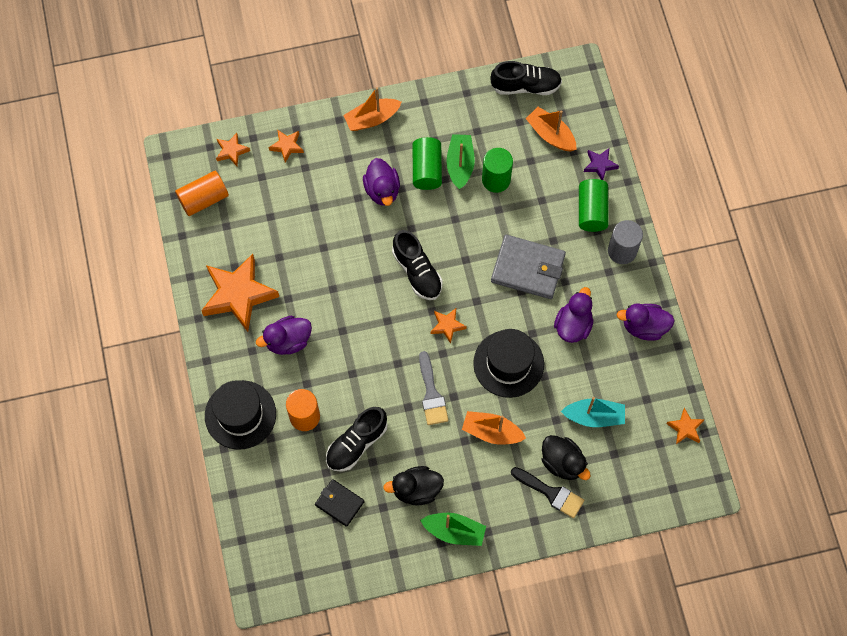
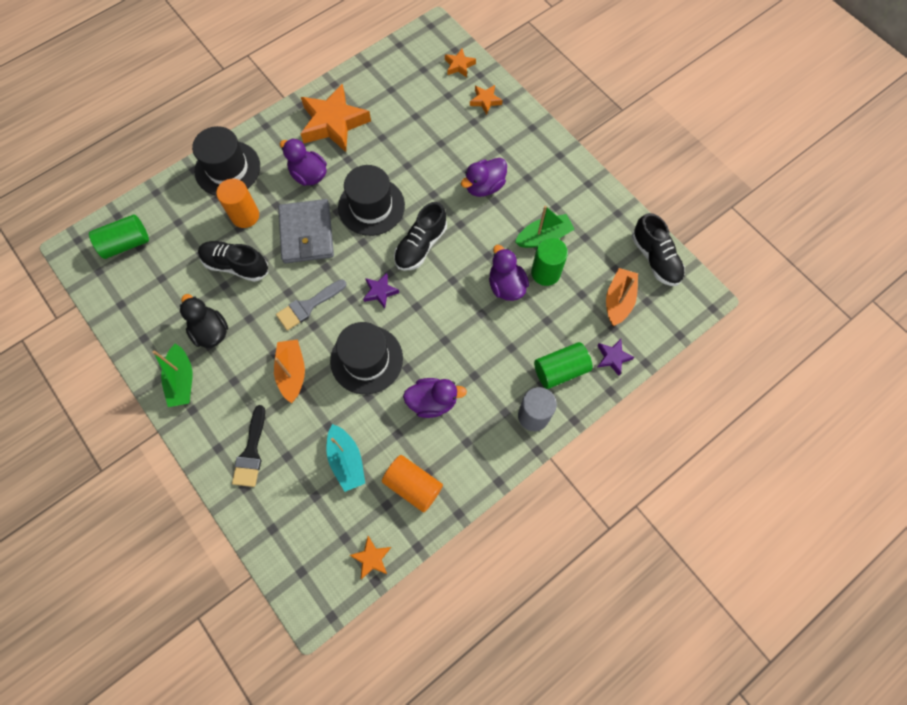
camera: 65 degrees right, 0 degrees up
orange cylinder [175,171,229,216] -> orange cylinder moved to [382,455,443,512]
black wallet [315,479,365,527] -> none
orange boat [343,87,402,131] -> none
green cylinder [412,137,442,190] -> green cylinder moved to [89,214,149,259]
orange star [431,308,467,344] -> purple star [363,273,399,309]
grey wallet [491,235,566,299] -> grey wallet moved to [278,199,334,263]
black duck [542,435,591,480] -> none
purple duck [617,303,675,341] -> purple duck moved to [489,245,529,301]
none -> black hat [338,165,405,236]

